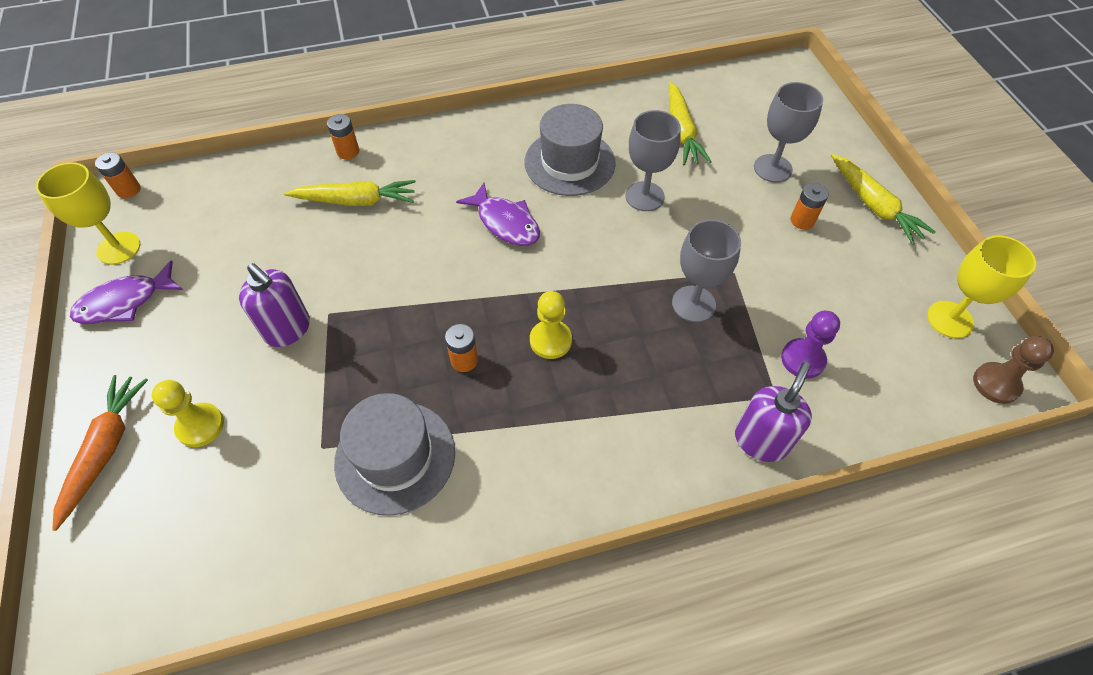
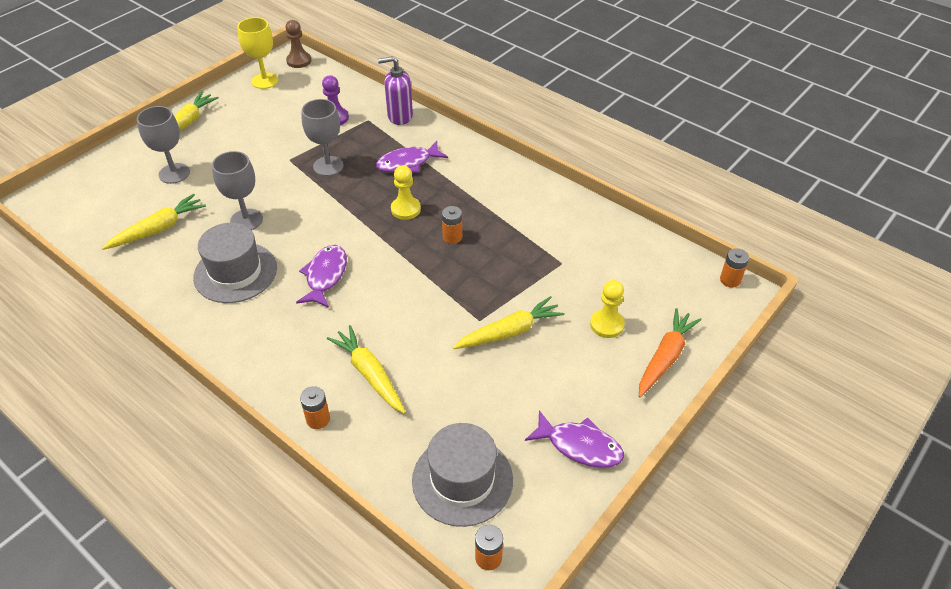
camera: 125 degrees left, 10 degrees down
yellow goblet [36,162,140,265] -> none
orange carrot [52,375,148,531] -> orange carrot turned 150 degrees clockwise [639,308,702,398]
purple soap dispenser [239,263,310,347] -> yellow carrot [453,296,565,349]
grey hat [334,393,455,516] -> grey hat moved to [412,423,513,527]
orange battery [791,183,829,230] -> orange battery moved to [720,248,749,288]
none -> purple fish [376,141,448,173]

